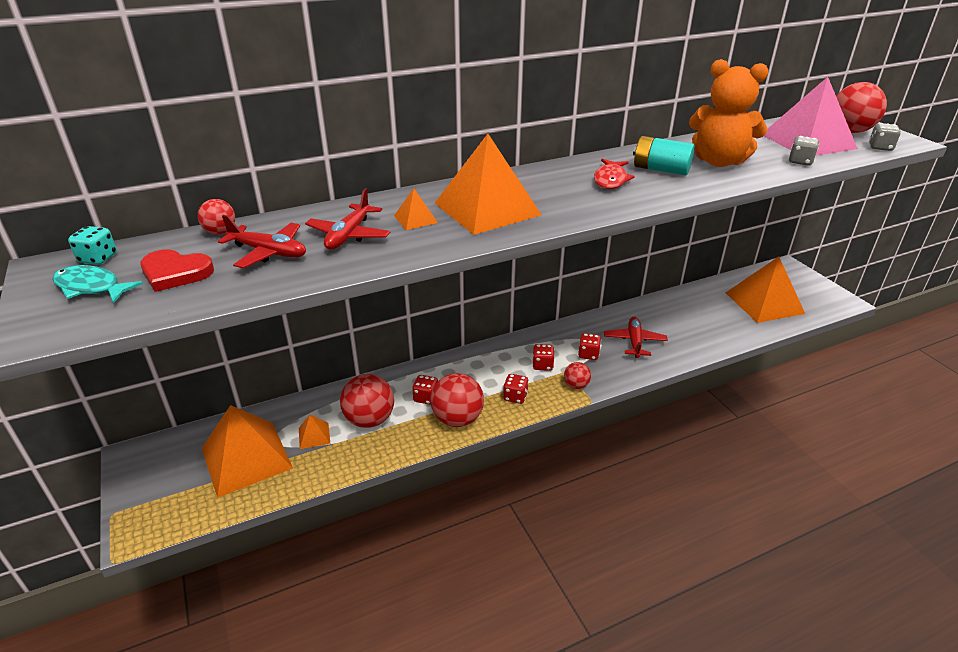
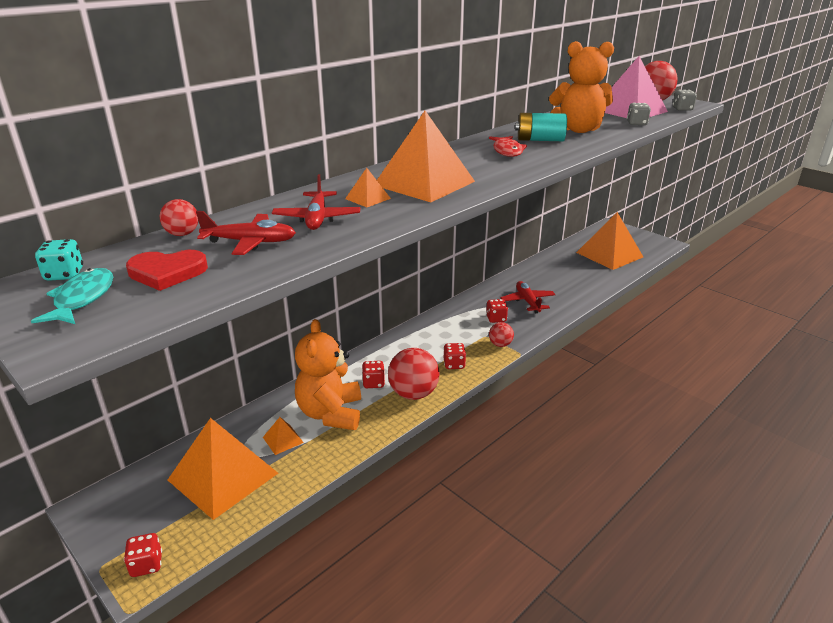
camera: 20 degrees left, 5 degrees down
turquoise fish [52,265,143,303] -> turquoise fish turned 90 degrees clockwise [31,268,113,324]
red ball [340,374,394,428] -> orange teddy bear [295,319,361,430]
red dice [532,344,555,371] -> red dice moved to [124,533,162,577]

